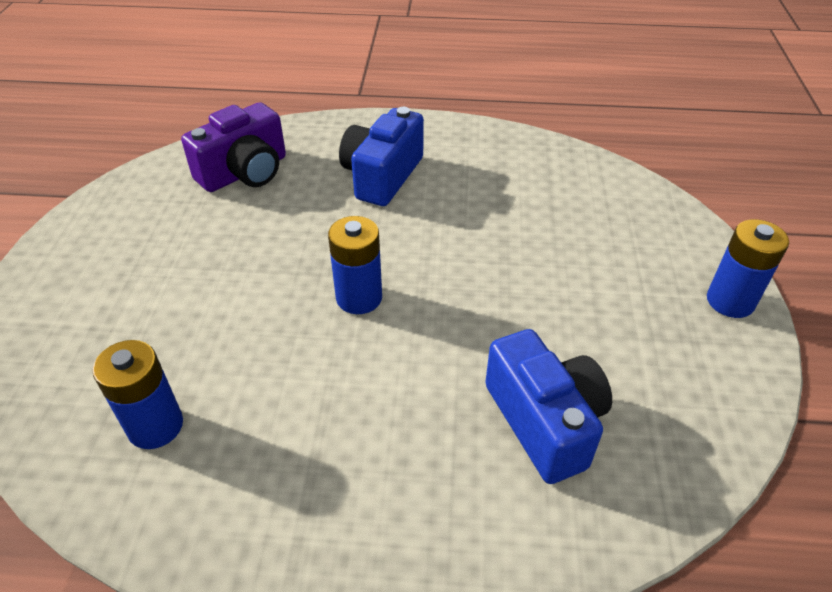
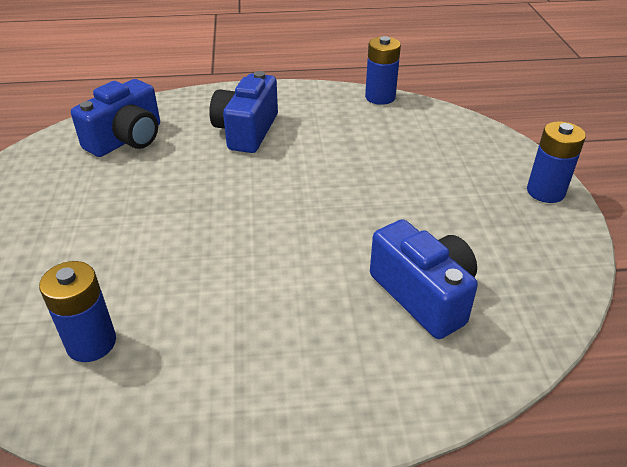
camera: 10 degrees left, 5 degrees down
purple camera [181,102,286,192] -> blue camera [71,79,160,157]
blue battery [328,216,382,314] -> blue battery moved to [365,36,401,105]

